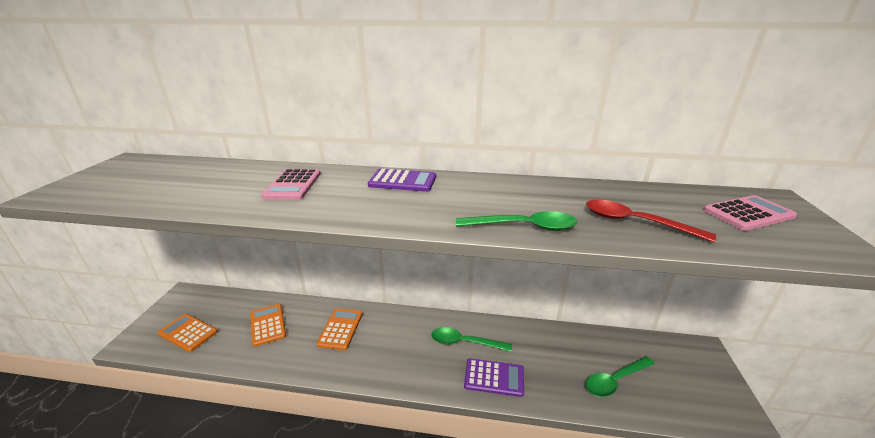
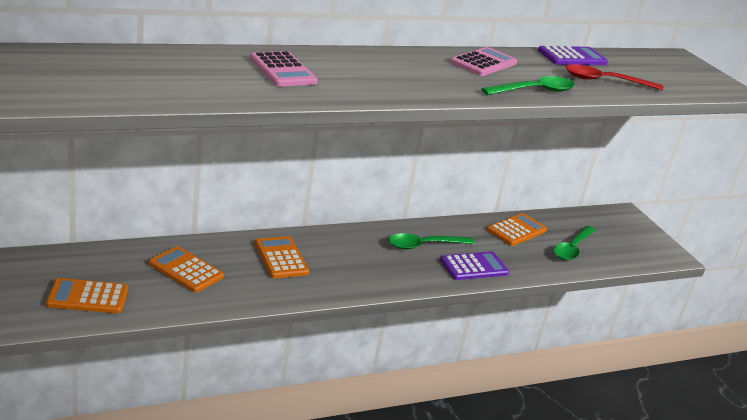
camera: 35 degrees left, 0 degrees up
purple calculator [368,168,436,192] -> purple calculator moved to [538,46,608,65]
pink calculator [703,195,797,231] -> pink calculator moved to [450,47,517,76]
none -> orange calculator [487,213,547,246]

